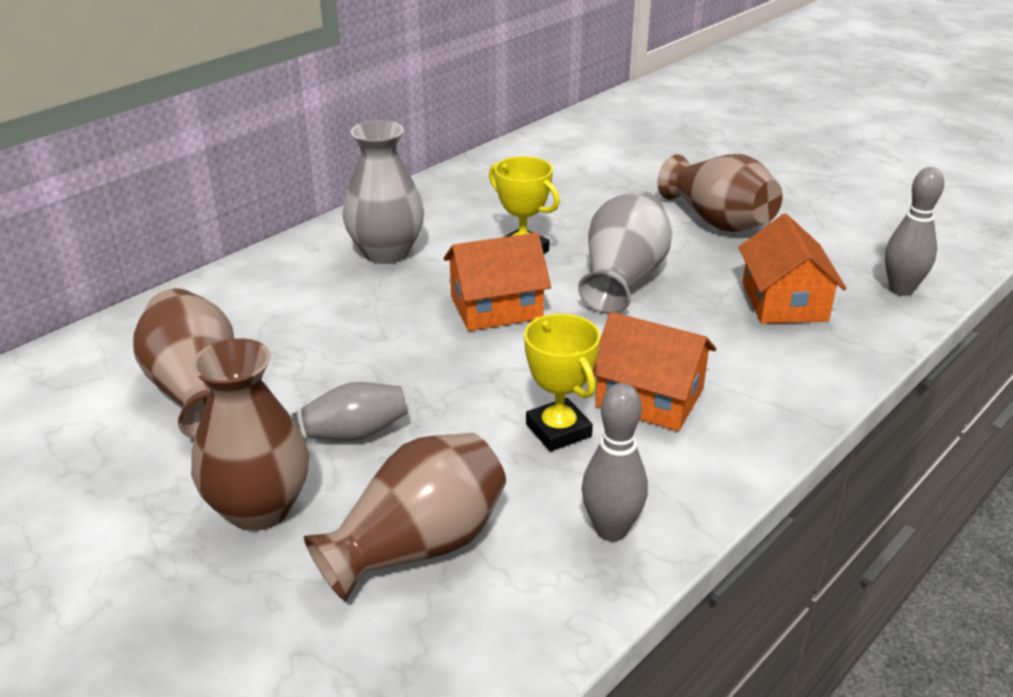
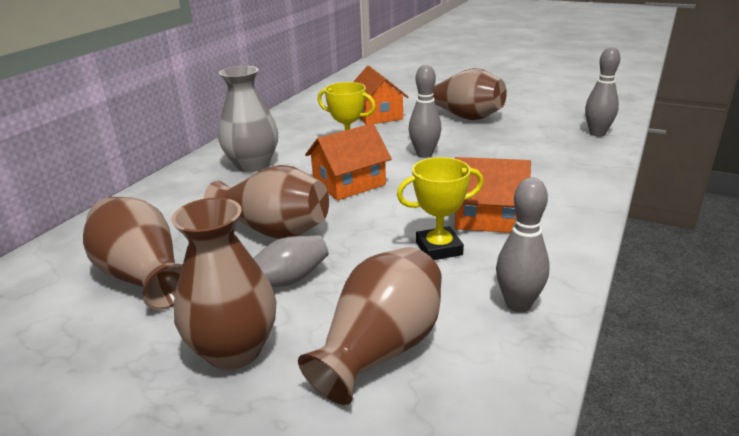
camera: 15 degrees left, 5 degrees down
yellow trophy [524,314,600,451] -> yellow trophy turned 60 degrees counterclockwise [397,157,484,260]
grey vase [578,190,672,314] -> grey bowling pin [409,65,442,158]
orange house [738,214,847,324] -> orange house moved to [353,66,408,125]
none -> brown vase [204,165,329,239]

